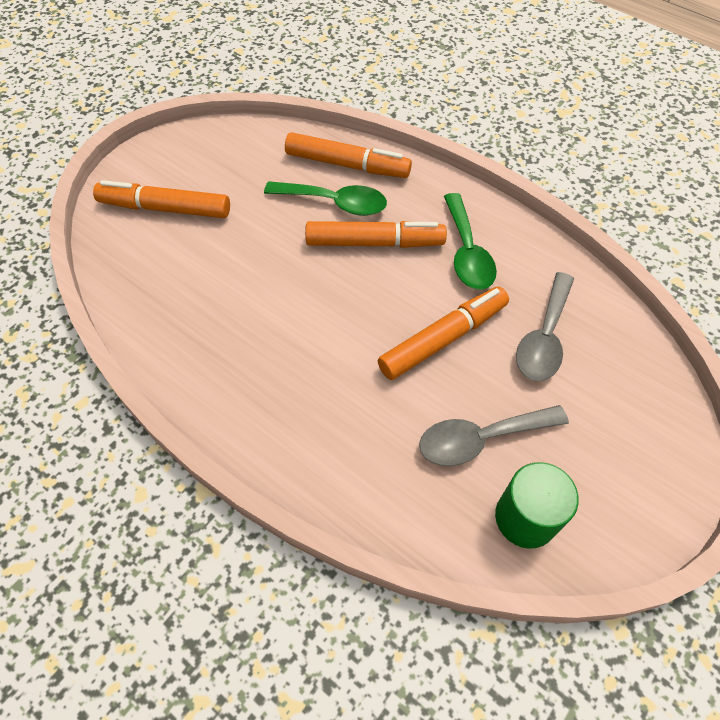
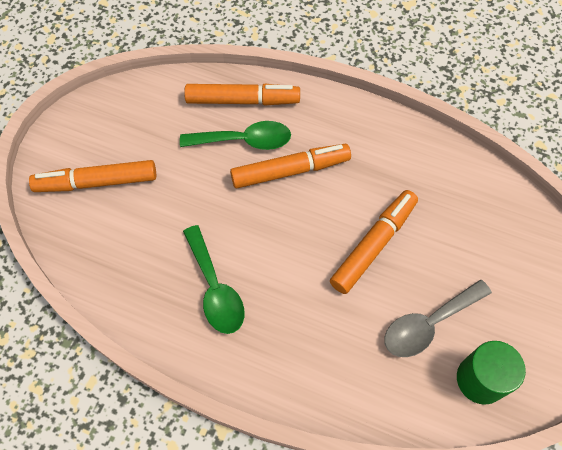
camera: 15 degrees left, 5 degrees up
green spoon [444,193,497,290] -> green spoon moved to [183,225,245,334]
grey spoon [516,272,574,381] -> none

